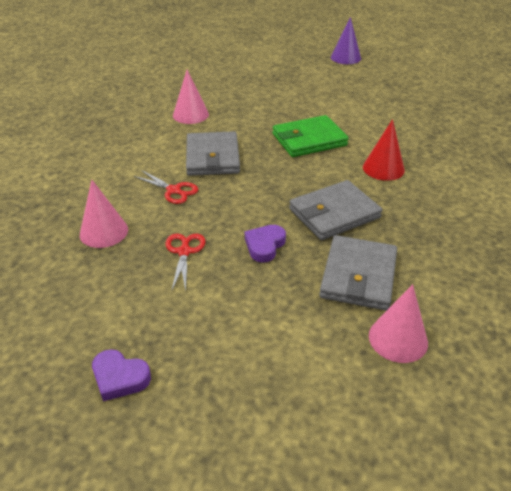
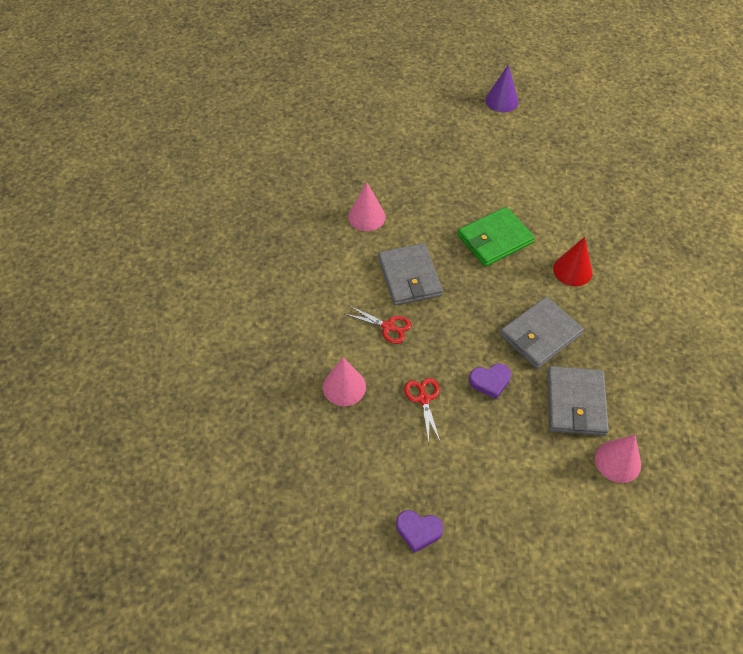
camera: 10 degrees left, 15 degrees up
purple heart [245,225,286,263] -> purple heart turned 120 degrees counterclockwise [469,364,511,399]

